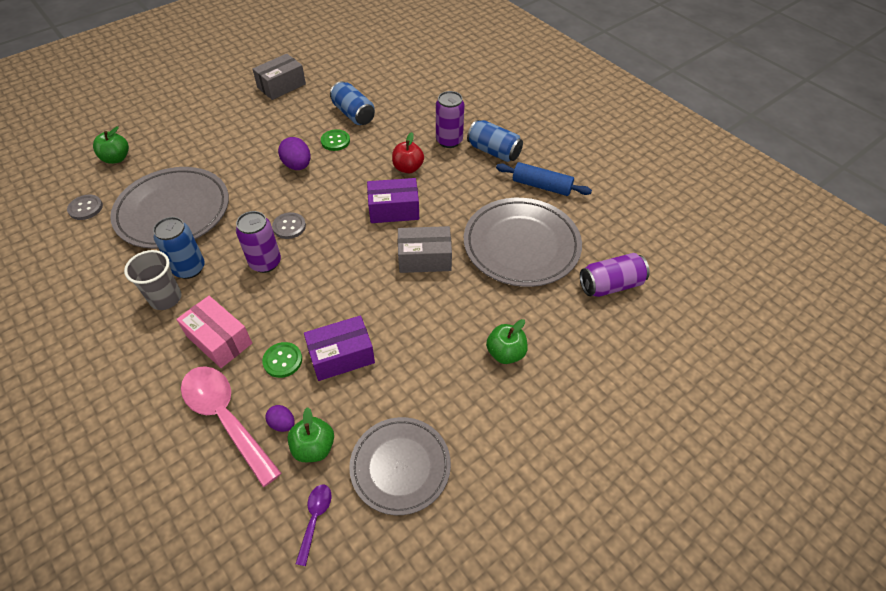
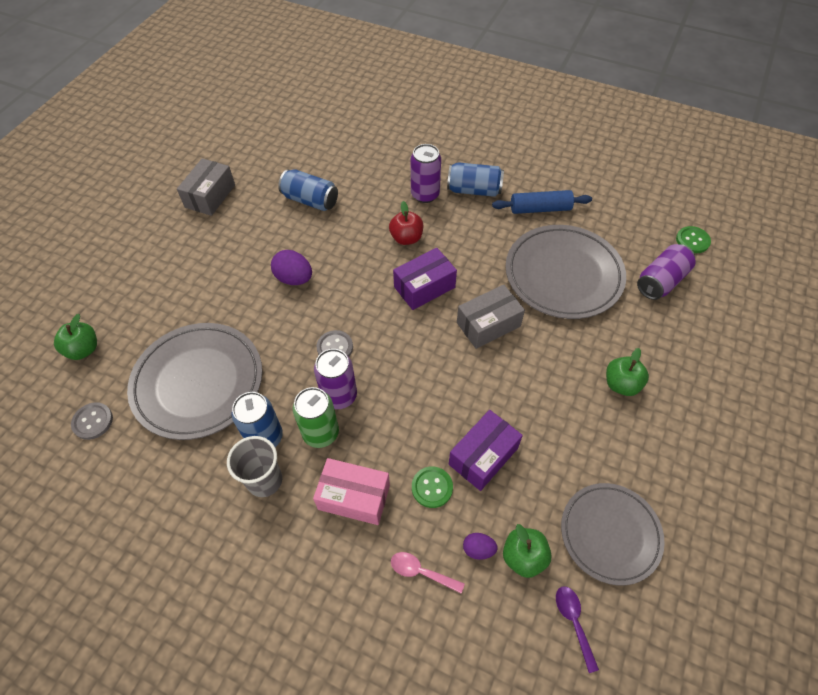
camera: 25 degrees left, 5 degrees up
pink spoon [181,366,282,487] -> pink spoon [391,552,465,594], size x0.47
green button [321,129,350,151] -> green button moved to [676,226,711,253]
none -> green can [293,387,339,448]

